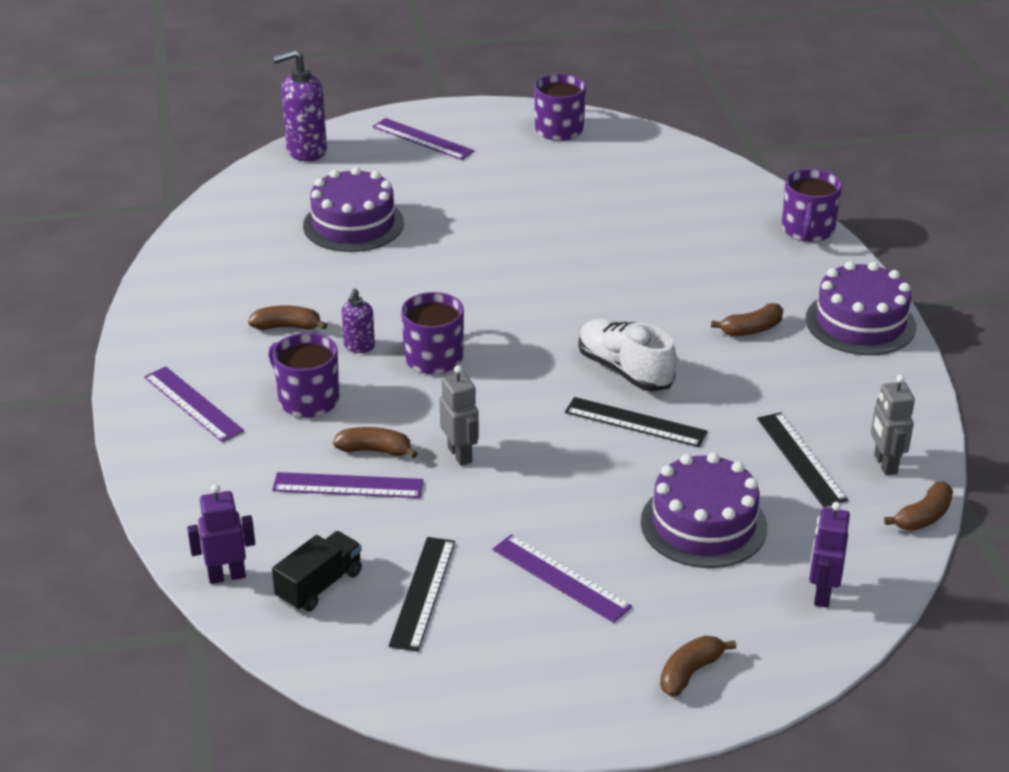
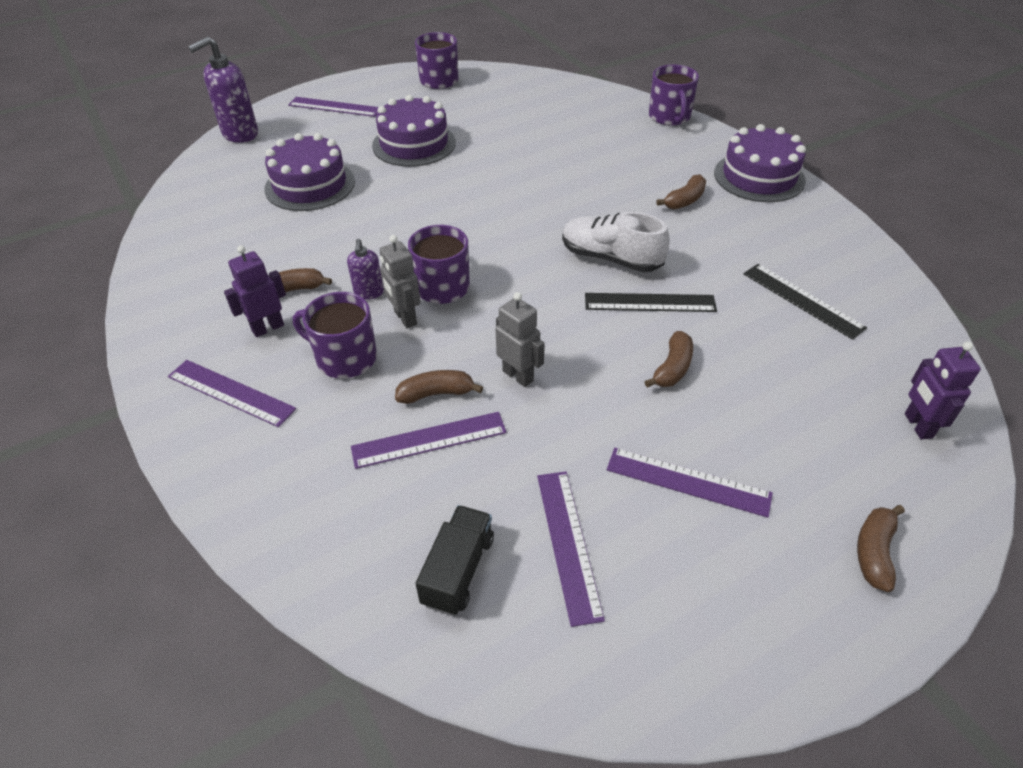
camera: 20 degrees left, 10 degrees up
purple robot [187,484,255,584] -> purple robot moved to [224,245,286,337]
black ruler [389,537,455,652] -> purple ruler [537,471,605,627]
purple cake [641,453,767,568] -> purple cake moved to [372,95,456,167]
grey robot [871,375,915,475] -> grey robot moved to [380,235,421,328]
brown banana [884,482,953,531] -> brown banana moved to [645,331,693,388]

